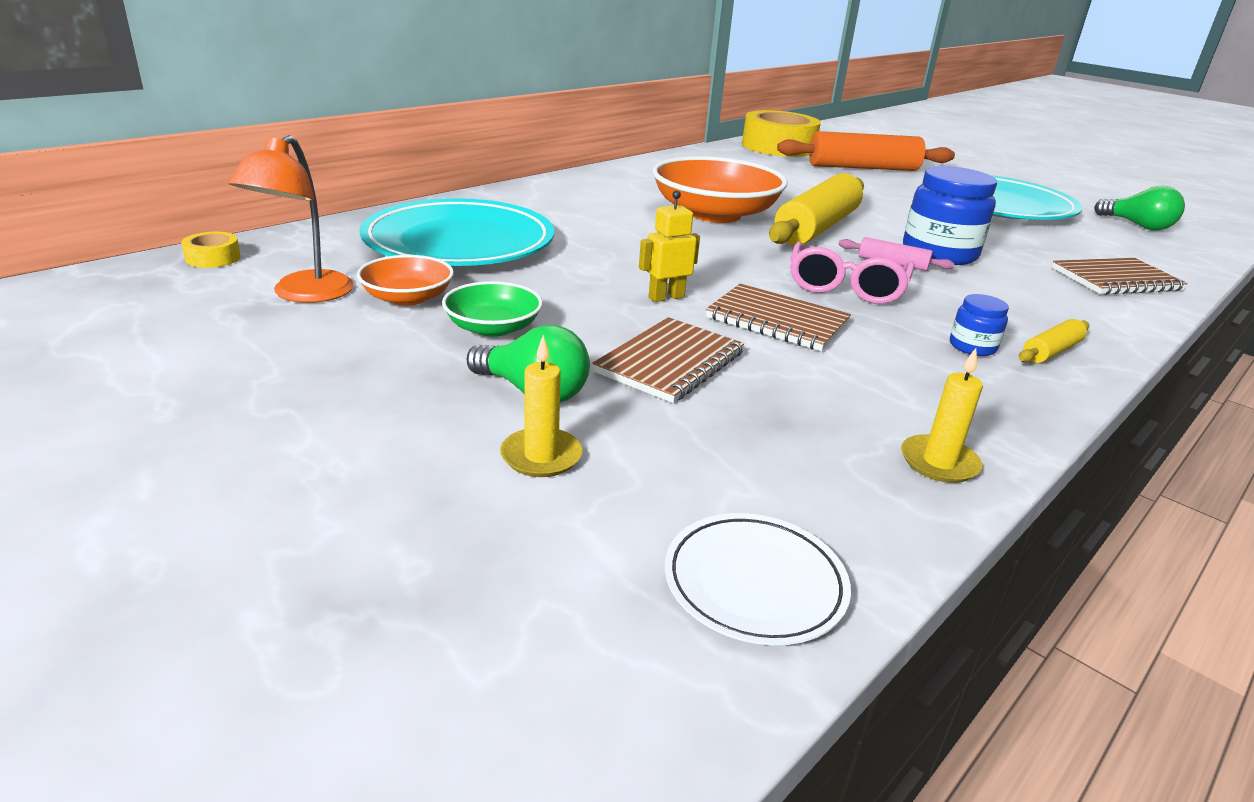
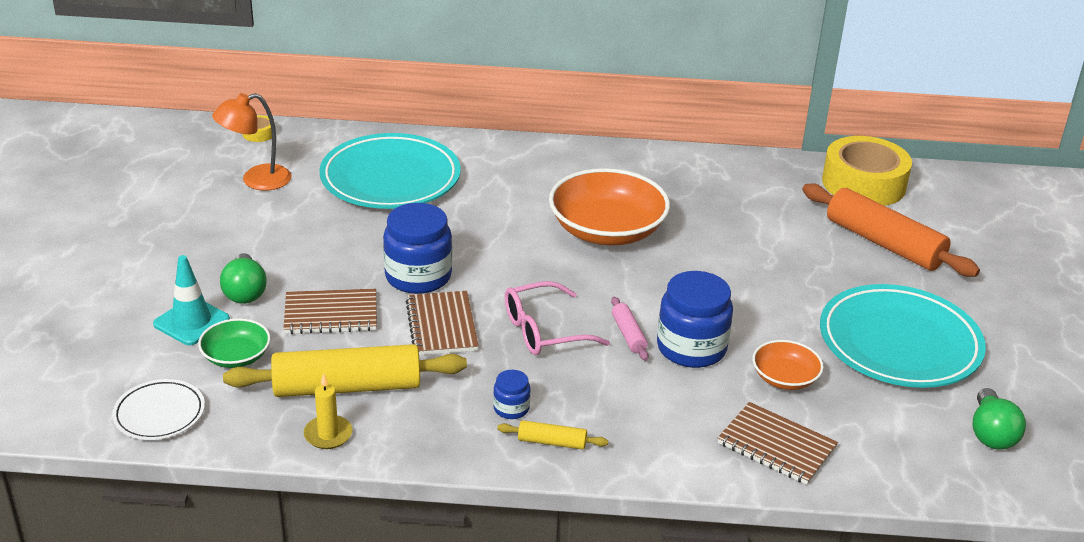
camera: 50 degrees right, 5 degrees up
orange bowl [357,255,454,306] -> orange bowl moved to [752,340,824,390]
green bowl [442,281,543,337] -> green bowl moved to [198,318,271,368]
yellow candle [500,335,583,477] -> turquoise traffic cone [153,255,230,345]
yellow robot [639,190,700,302] -> blue jar [383,203,452,294]
yellow rolling pin [769,173,864,245] -> yellow rolling pin moved to [223,344,467,397]

